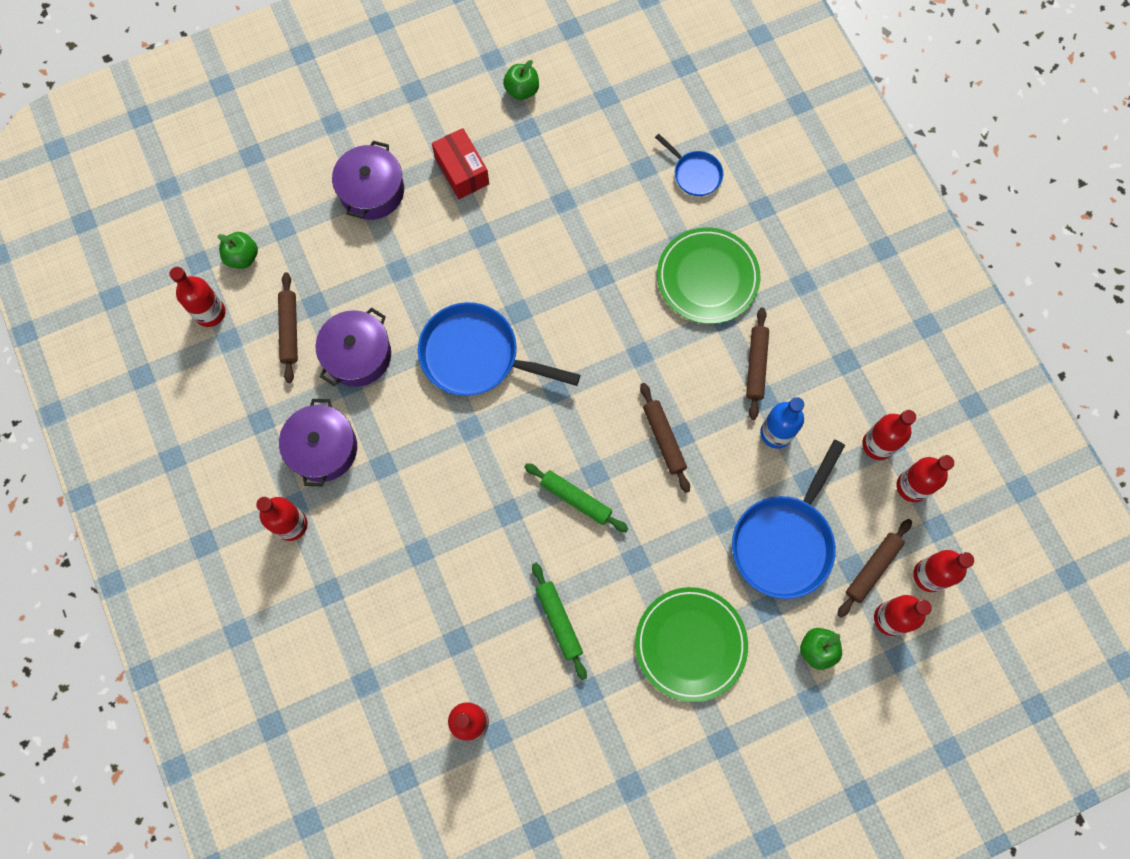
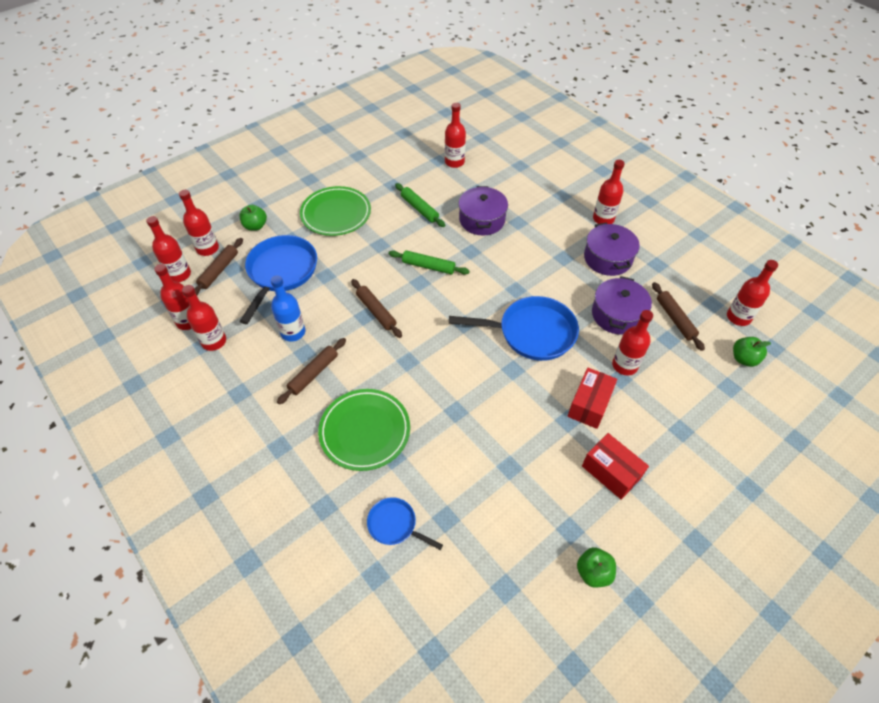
camera: 165 degrees right, 20 degrees down
purple pot [332,141,404,220] -> purple pot moved to [459,186,508,236]
brown rolling pin [746,308,769,420] -> brown rolling pin turned 45 degrees clockwise [277,338,346,404]
none -> red box [568,368,617,429]
none -> red bottle [612,310,653,375]

